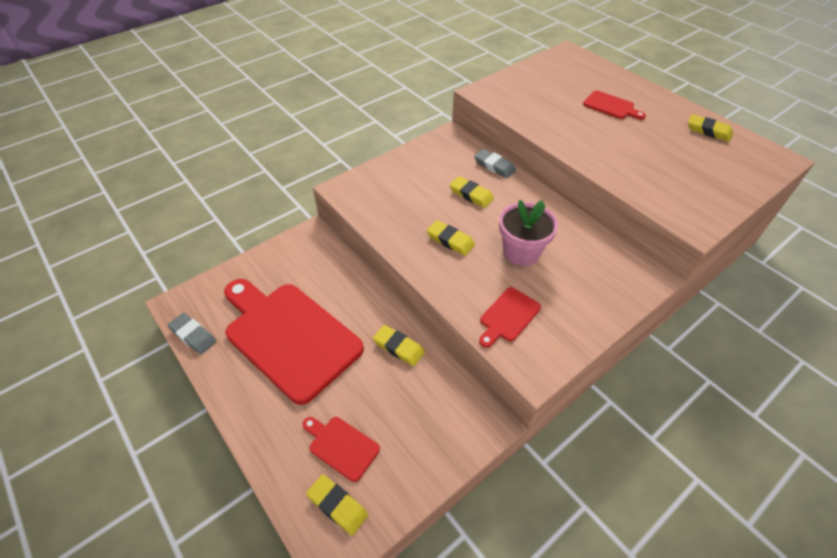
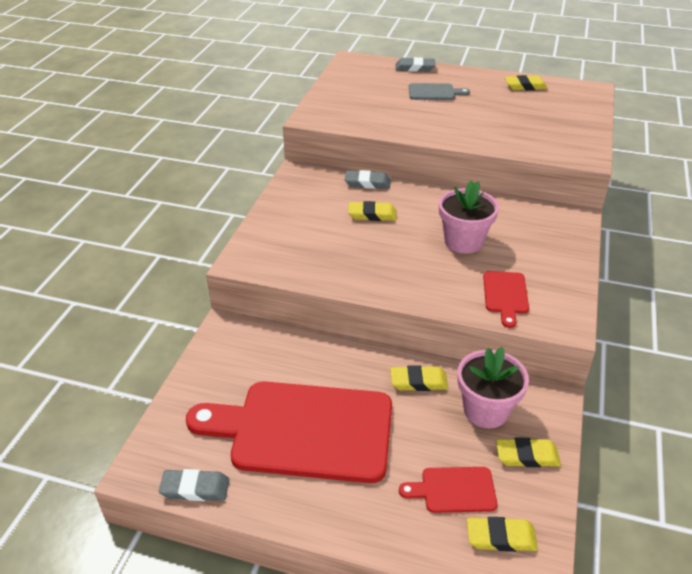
camera: 35 degrees left, 10 degrees down
yellow eraser [427,220,475,256] -> yellow eraser moved to [496,438,561,467]
red cutting board [583,90,646,120] -> grey cutting board [409,83,470,100]
none -> grey eraser [395,57,435,72]
none -> pink flower pot [458,347,529,428]

